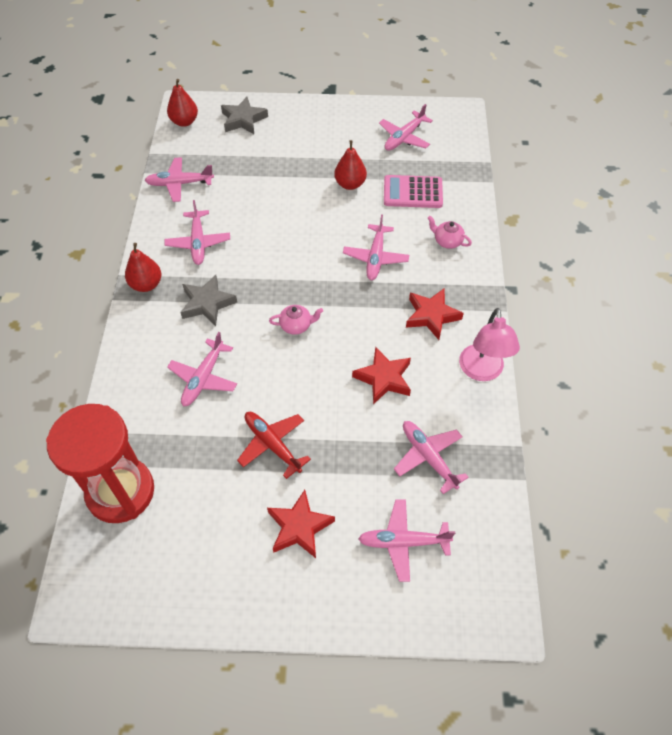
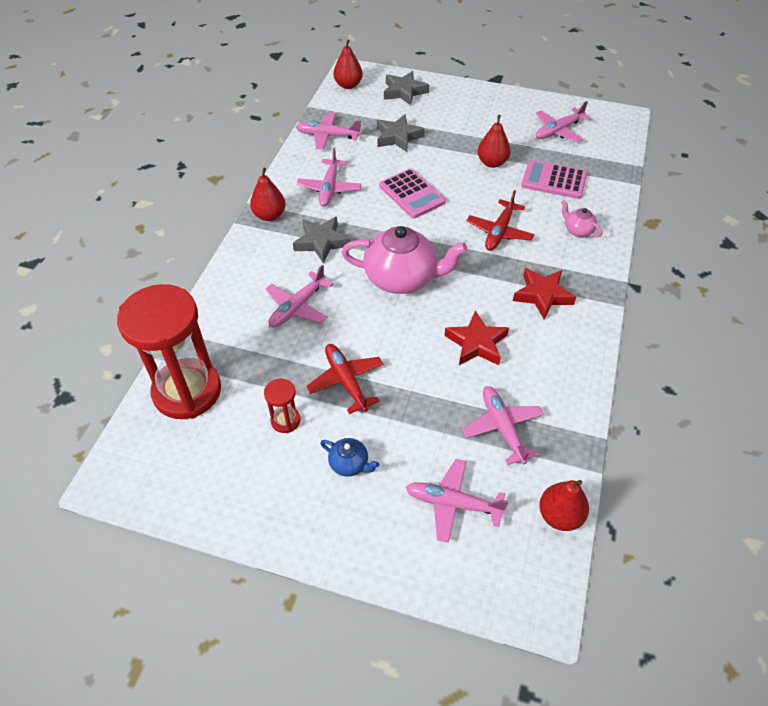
camera: 15 degrees right, 5 degrees down
red star [267,490,335,558] -> blue teapot [320,438,379,477]
pink teapot [269,305,323,335] -> pink teapot [341,226,467,294], size x2.20
pink plane [343,214,409,280] -> red plane [467,190,534,251]
pink lamp [459,308,520,381] -> none
none -> red hourglass [264,379,300,433]
none -> grey star [377,114,425,152]
none -> pink calculator [379,168,446,218]
none -> red pear [539,480,589,531]

